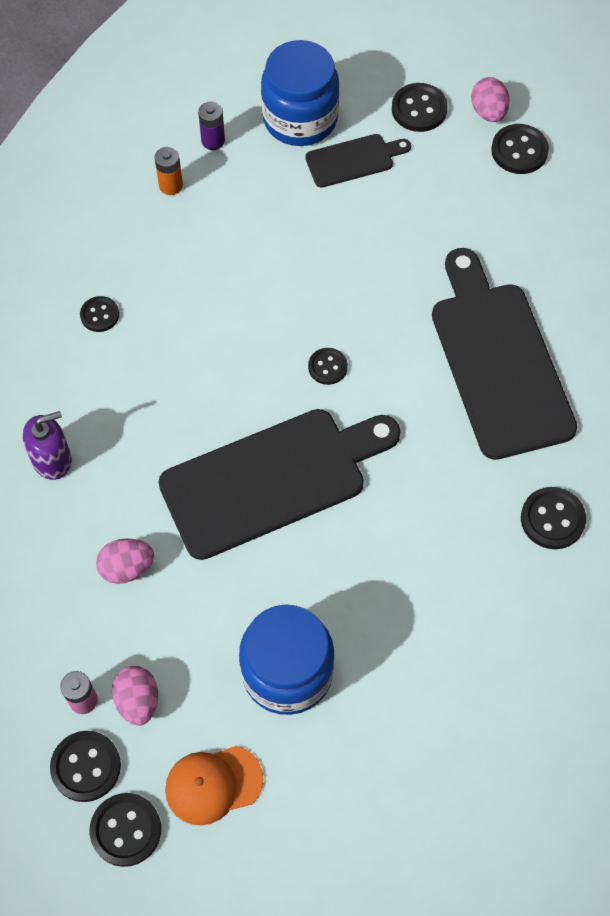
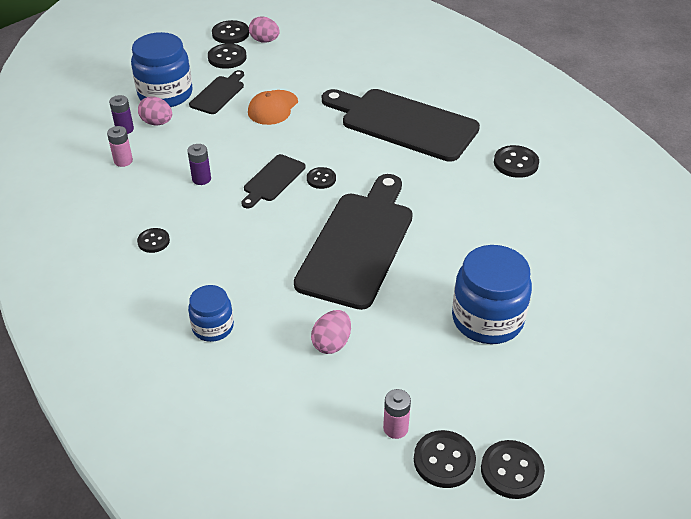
camera: 45 degrees left, 20 degrees down
purple soap dispenser [23,411,72,480] -> blue jar [188,285,234,342]
pink egg [112,666,158,726] -> pink egg moved to [138,96,172,125]
orange battery [154,147,183,195] -> pink battery [107,126,133,167]
orange cap [165,746,263,825] -> orange cap moved to [248,90,298,125]
black button [491,124,549,174] -> black button moved to [212,20,249,44]
none -> purple battery [187,144,211,185]
none -> black cutting board [241,154,305,208]

